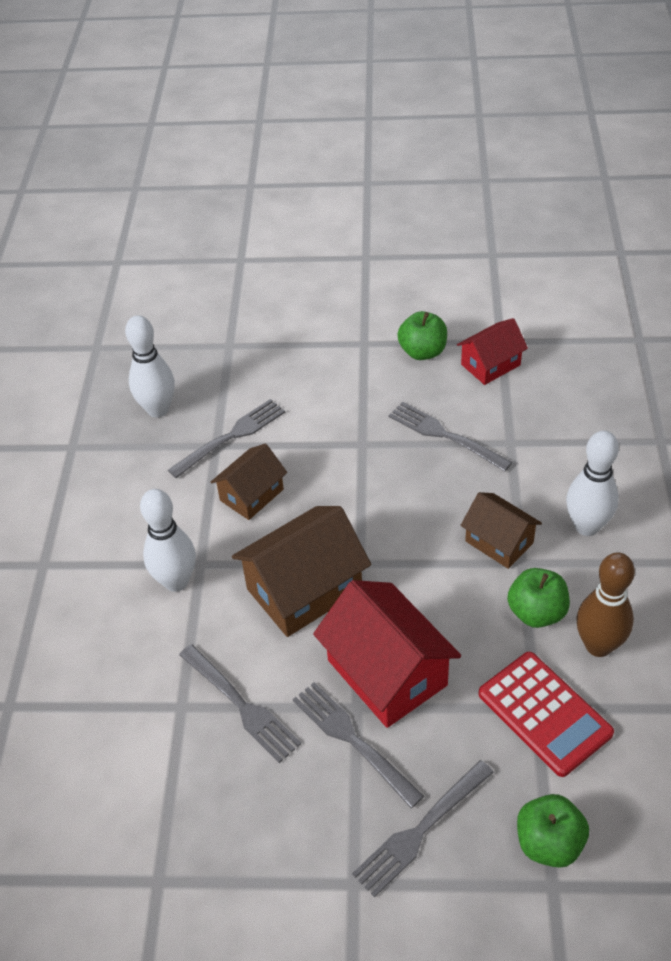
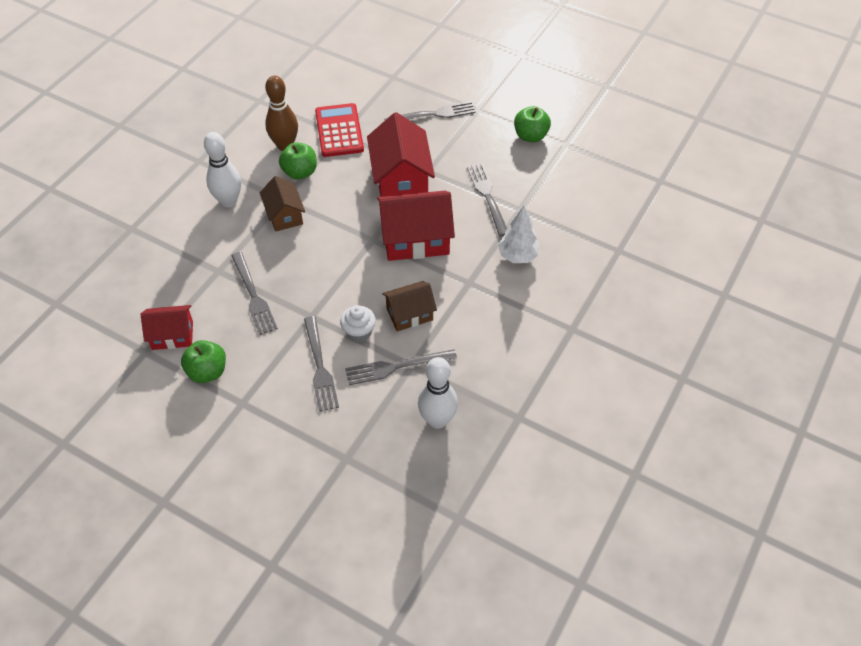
camera: 155 degrees left, 5 degrees up
white bowling pin [140,489,196,592] -> none
brown house [232,506,371,637] -> red house [377,191,455,261]
grey fork [293,682,424,808] -> grey fork moved to [304,316,339,412]
green apple [517,794,589,868] -> green apple moved to [514,106,551,142]
none -> white cupcake [340,305,376,342]
none -> white tree [498,206,540,263]

